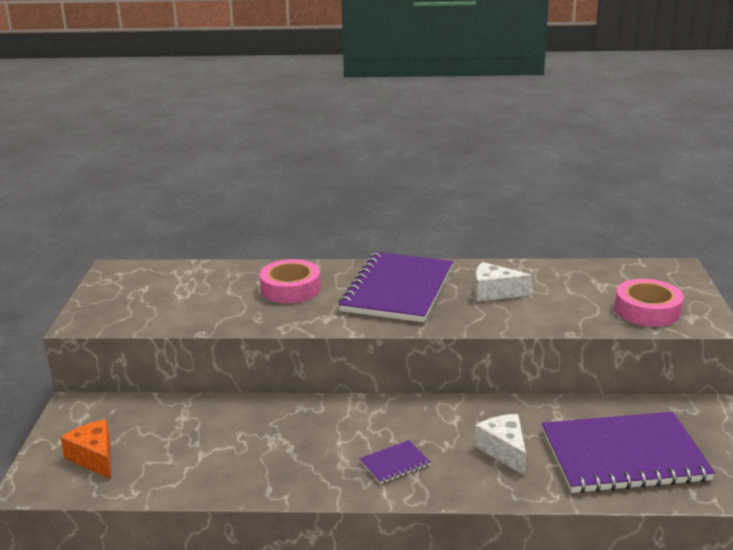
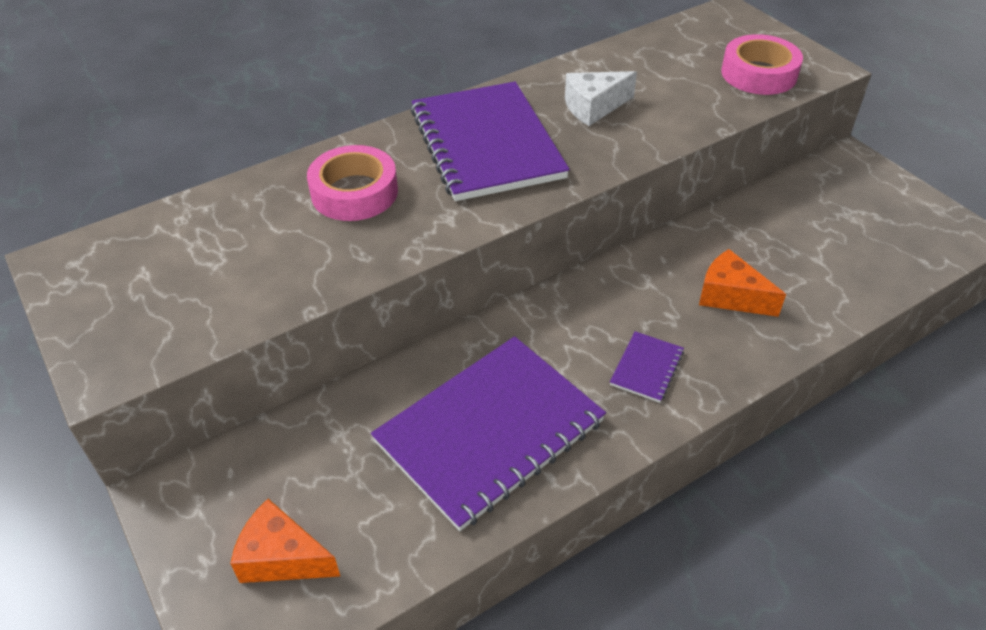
camera: 35 degrees left, 20 degrees up
white cheese [474,414,526,476] -> orange cheese [699,249,786,317]
purple notebook [542,412,715,493] -> purple notebook moved to [371,336,606,531]

